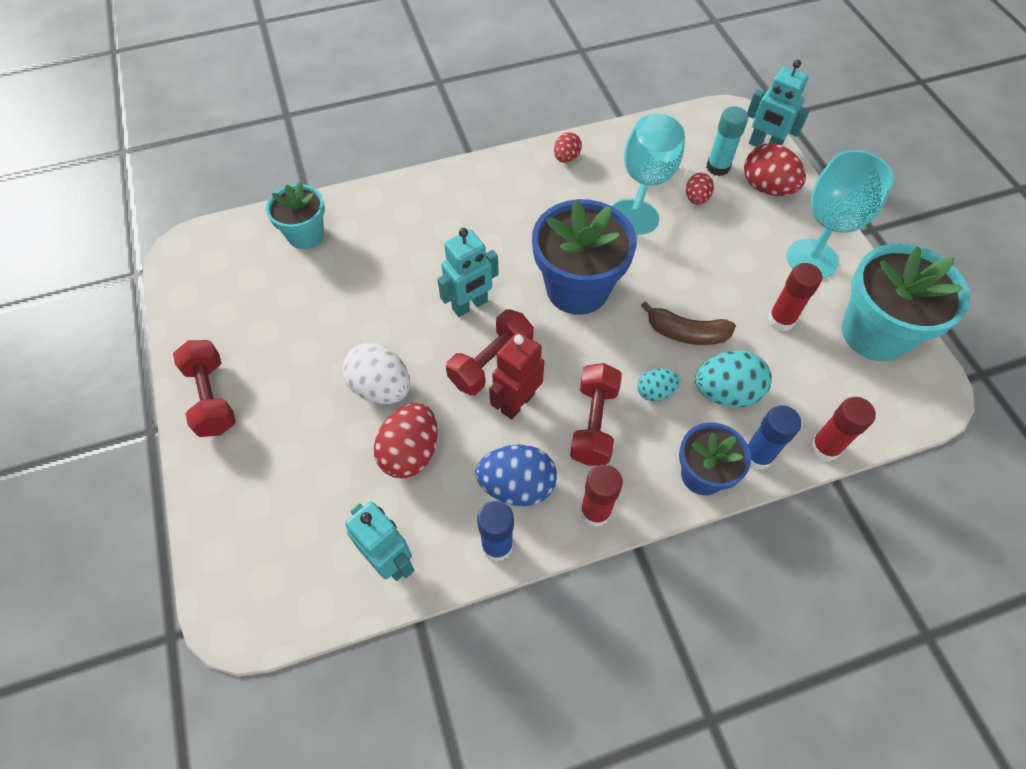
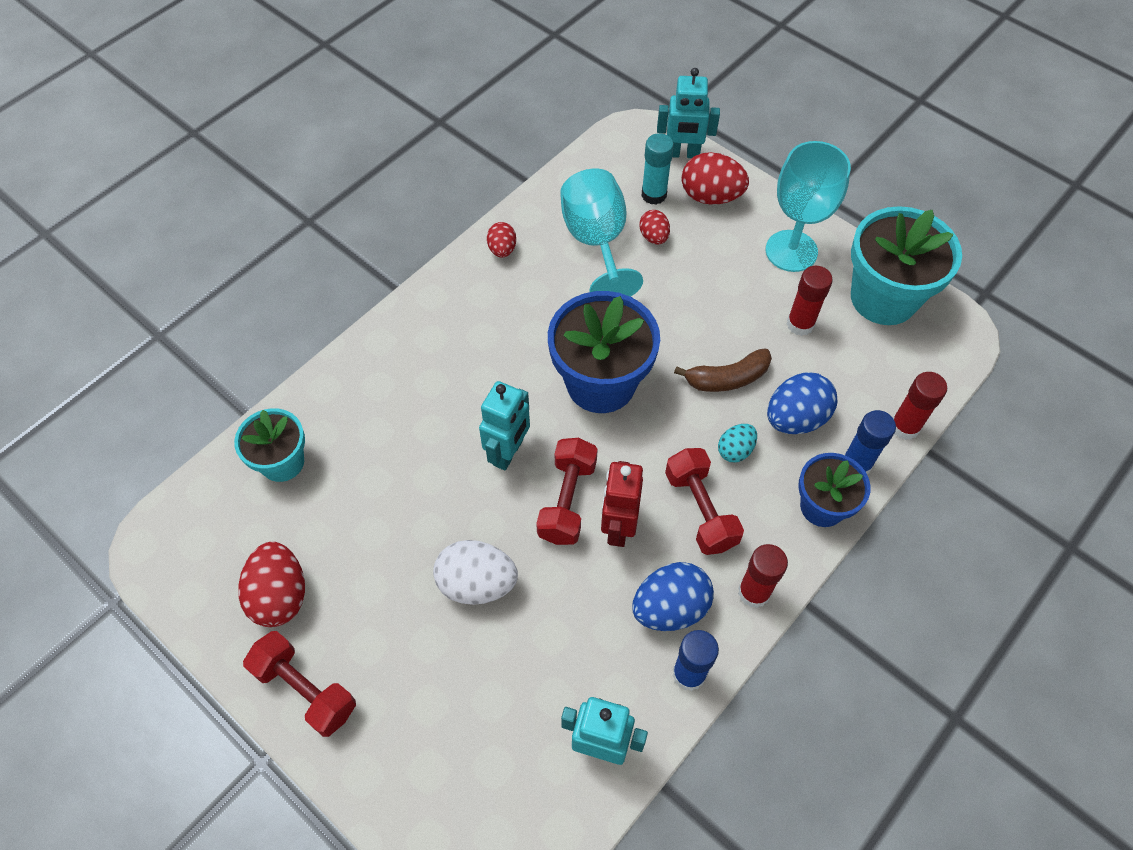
camera: 30 degrees left, 0 degrees up
red egg [374,403,438,478] -> red egg moved to [239,542,305,627]
turquoise egg [695,351,772,407] -> blue egg [767,372,838,434]

